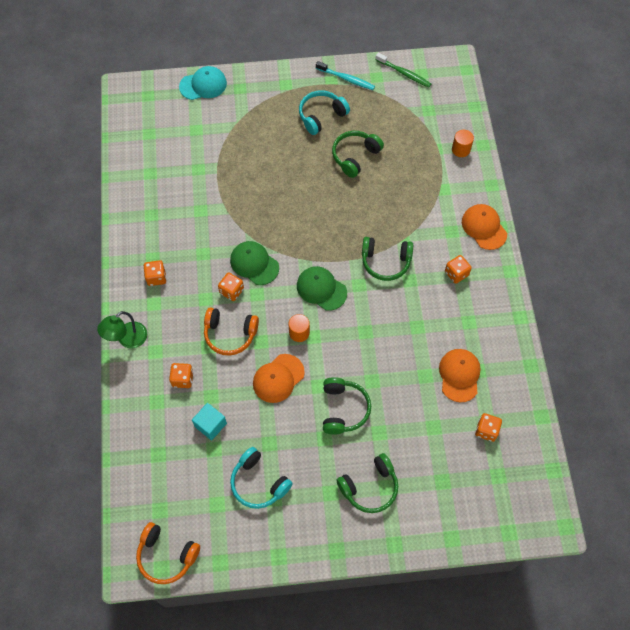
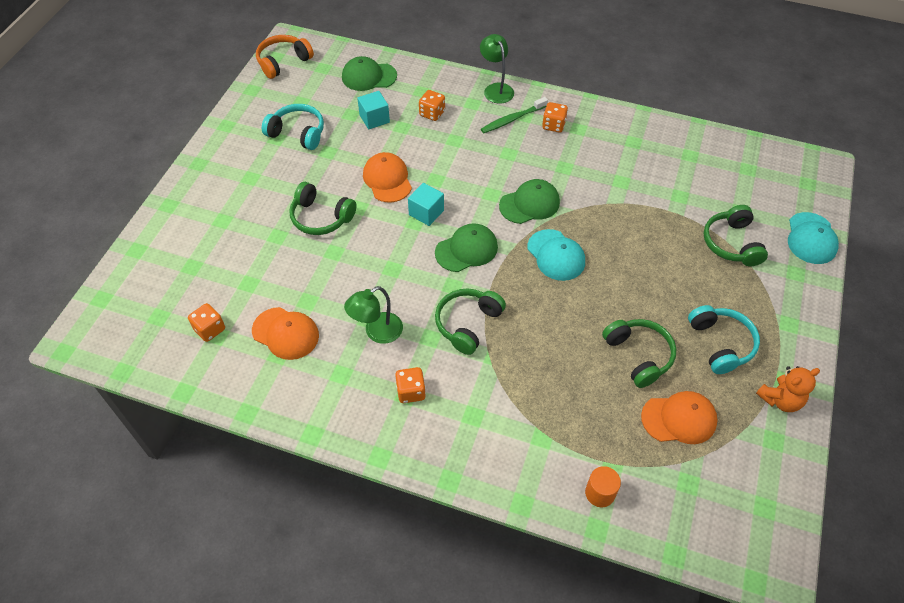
camera: 115 degrees right, 10 degrees down
orange headphones [204,307,259,356] -> none
orange dice [218,273,244,301] -> none
turquoise headphones [230,447,293,509] -> turquoise headphones turned 45 degrees clockwise [262,104,324,150]
orange cylinder [288,314,310,342] -> turquoise cube [408,183,444,226]
turquoise toothbrush [316,61,375,90] -> orange teddy bear [756,366,820,412]
green headphones [336,453,398,513] -> green headphones moved to [703,205,768,266]
green toothbrush [375,53,431,88] -> green toothbrush moved to [481,97,548,133]
orange cap [462,204,507,250] -> orange cap moved to [641,391,718,444]
none -> green cap [342,56,397,91]
none -> green lamp [344,286,403,344]
none -> turquoise cap [527,229,585,281]

